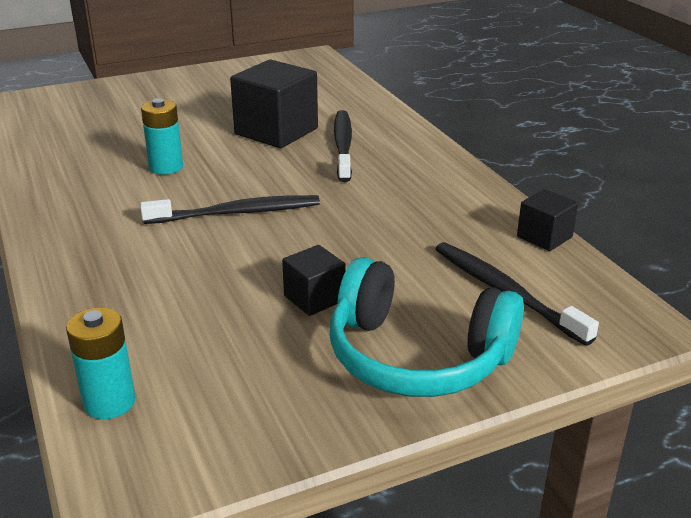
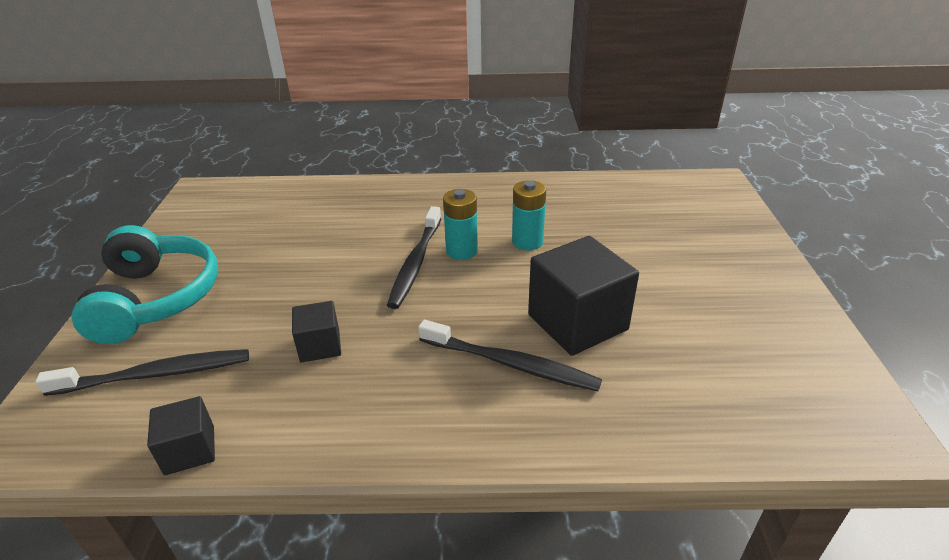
camera: 115 degrees right, 5 degrees up
turquoise battery [66,307,135,419] -> turquoise battery moved to [443,189,478,260]
black cube [282,245,345,316] -> black cube moved to [292,301,341,363]
turquoise headphones [330,257,524,397] -> turquoise headphones turned 120 degrees clockwise [72,225,218,344]

